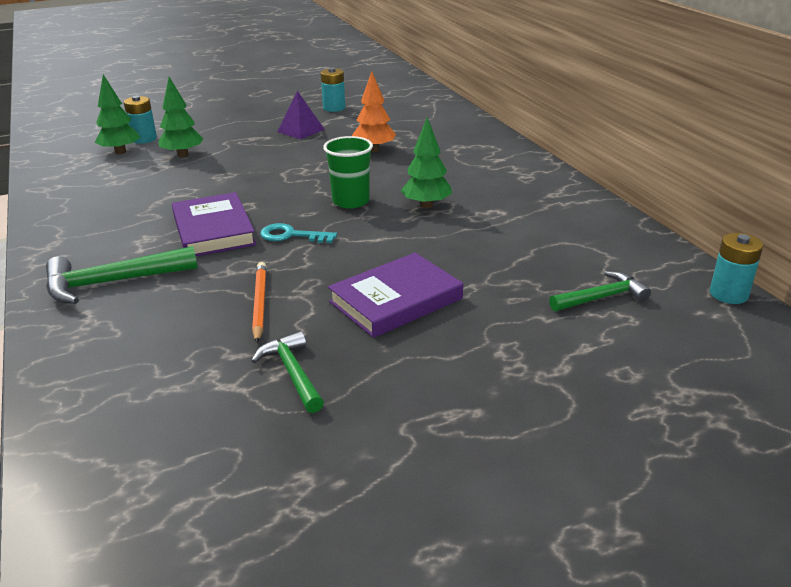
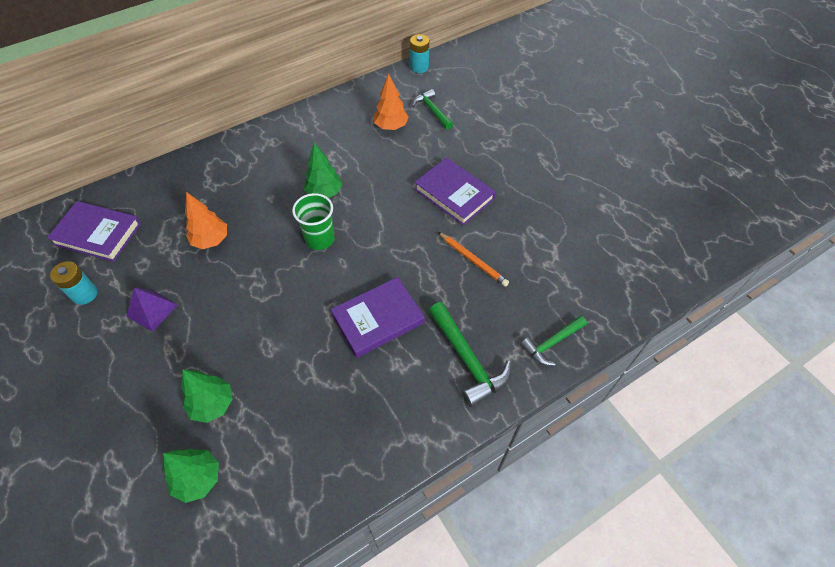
camera: 100 degrees left, 25 degrees up
turquoise battery [124,96,157,144] -> none
green hammer [251,331,324,413] -> green hammer moved to [520,315,587,366]
orange pencil [252,262,267,343] -> orange pencil turned 120 degrees counterclockwise [438,232,509,287]
turquoise key [260,223,337,243] -> none
none -> purple book [47,201,141,262]
none -> orange tree [374,74,409,130]

